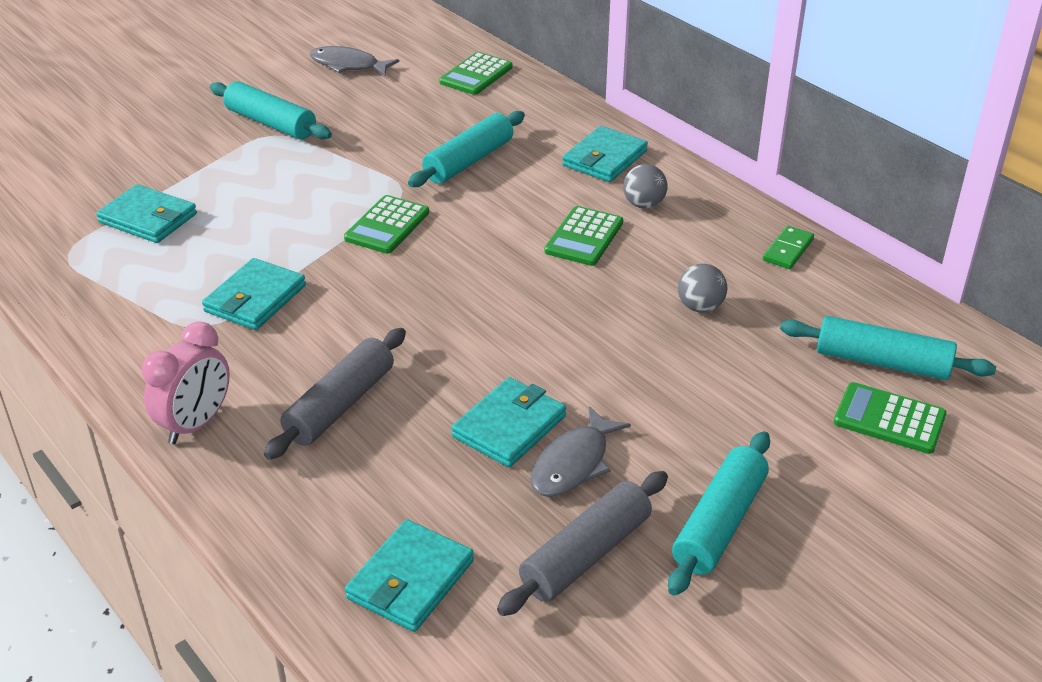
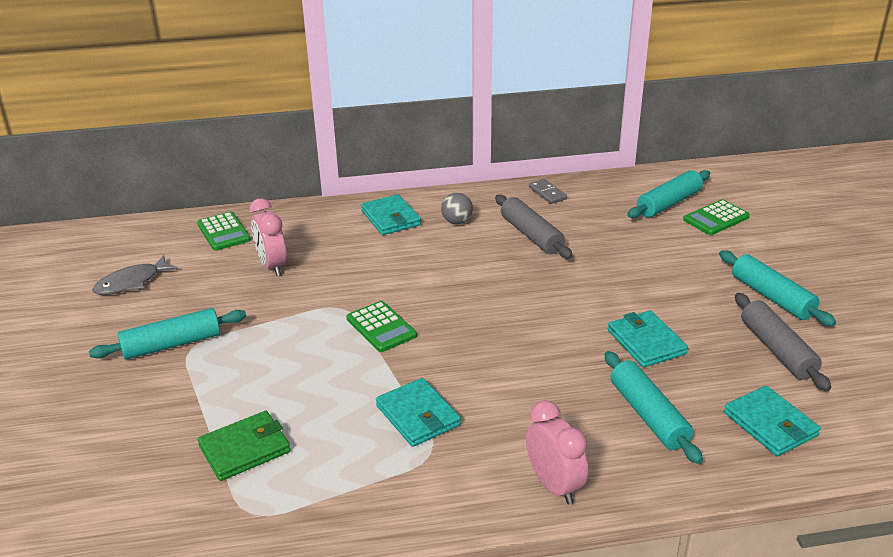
camera: 60 degrees left, 5 degrees down
turquoise wallet [96,184,197,243] -> green wallet [198,411,291,481]
grey rolling pin [264,328,406,460] -> grey rolling pin moved to [495,194,573,259]
turquoise rolling pin [408,111,525,187] -> turquoise rolling pin moved to [605,351,703,464]
grey fish [530,406,631,497] -> none
green calculator [545,206,623,266] -> none
grey ball [678,264,727,313] -> none
green domino [763,226,814,269] -> grey domino [529,179,567,204]
none -> pink clock [249,199,287,276]

